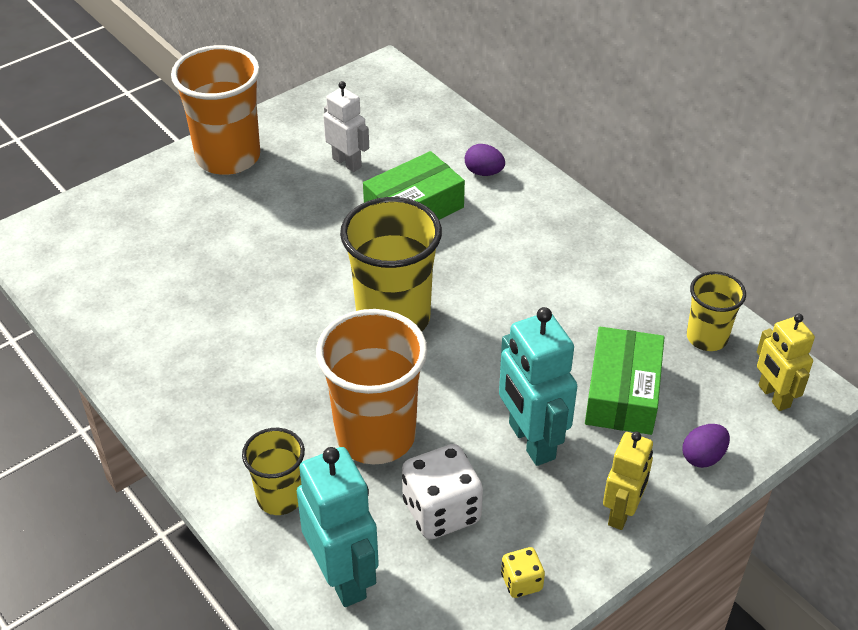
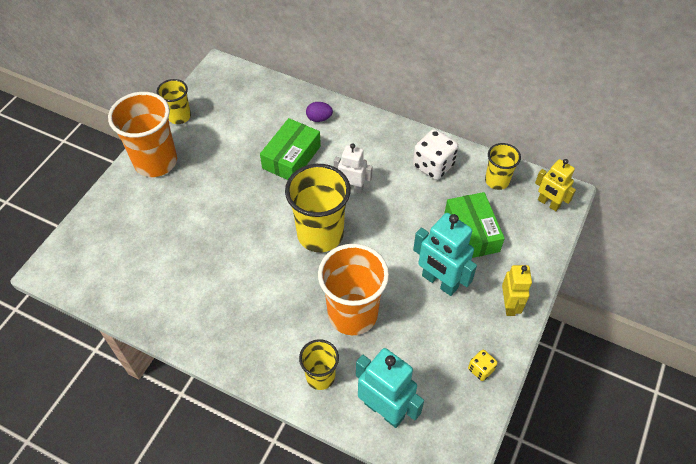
camera: 25 degrees left, 10 degrees up
white robot [323,81,369,172] -> white robot moved to [334,143,373,194]
white dice [402,444,483,539] -> white dice moved to [413,129,458,180]
purple egg [683,424,730,468] -> none
none -> yellow cup [157,79,191,124]

